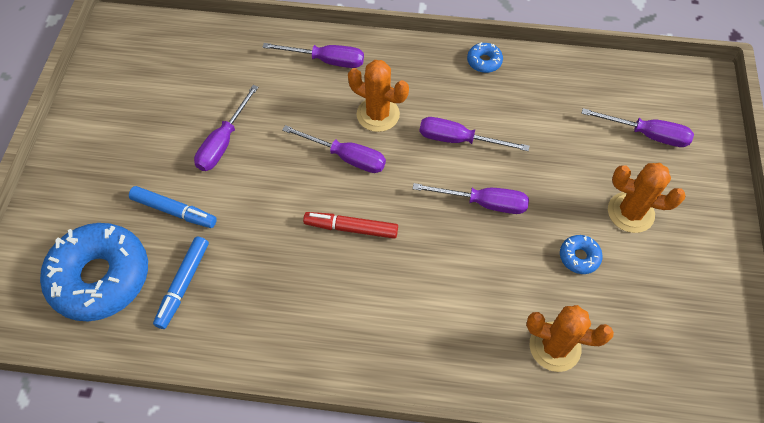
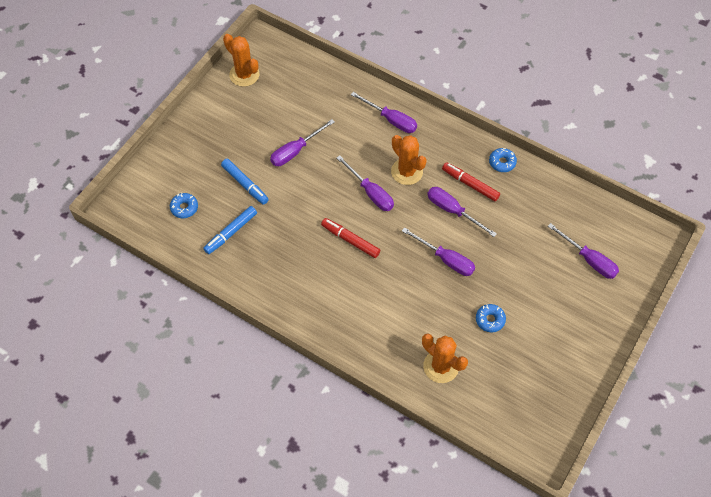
camera: 25 degrees right, 0 degrees up
blue donut [40,223,148,321] -> blue donut [170,193,198,218], size x0.42
orange cactus [608,163,685,233] -> orange cactus moved to [223,34,260,87]
none -> red marker [442,162,500,201]

